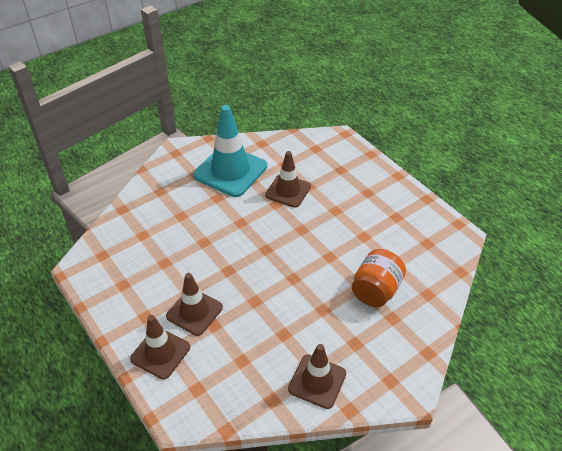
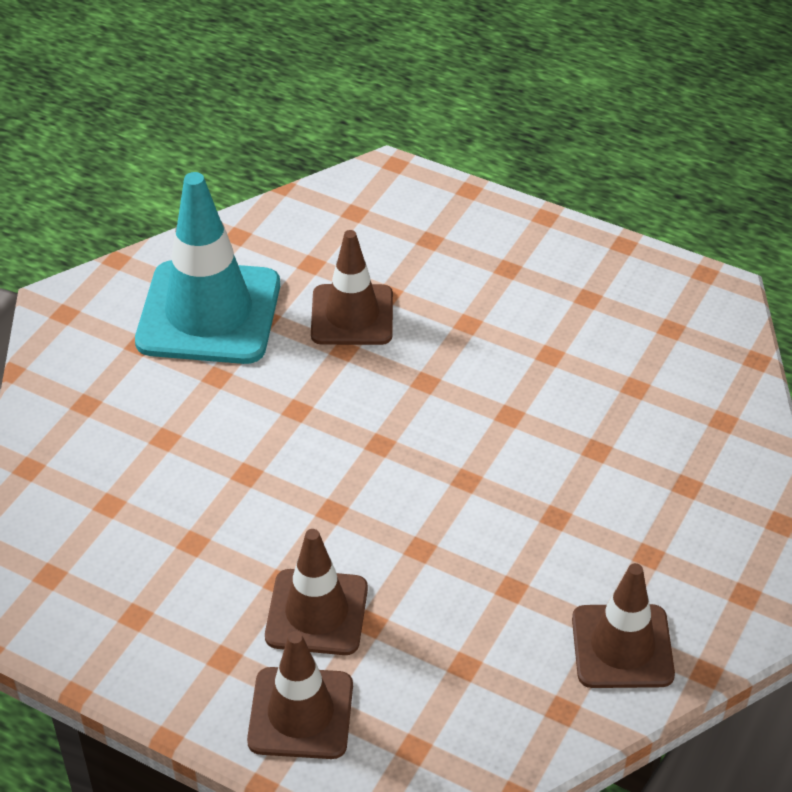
camera: 25 degrees left, 0 degrees up
orange jar [352,249,406,307] -> none

